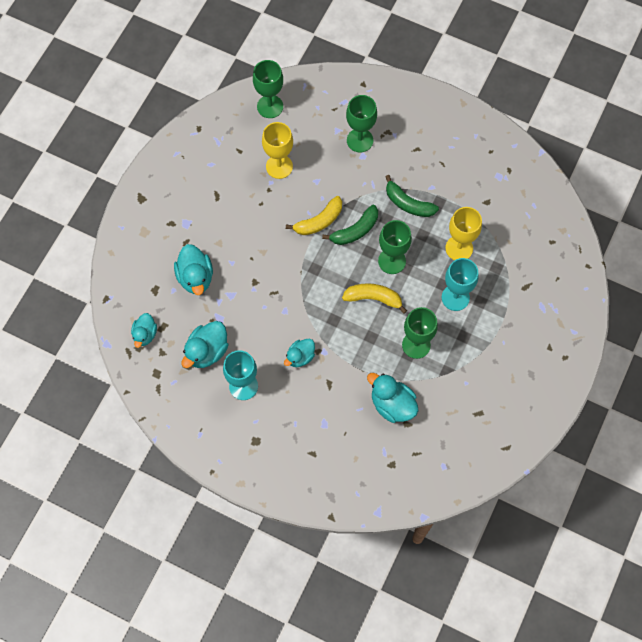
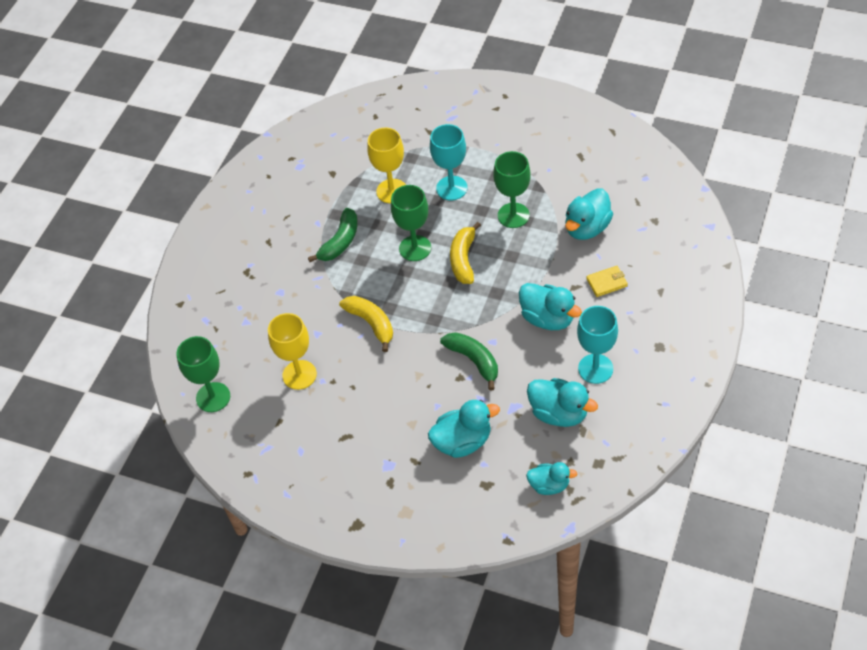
camera: 90 degrees left, 15 degrees down
turquoise duck [284,338,315,367] -> turquoise duck [519,283,582,330], size x1.55
green banana [322,205,378,245] -> green banana moved to [440,332,498,391]
green goblet [346,95,377,152] -> none
none -> yellow wallet [586,266,628,297]

